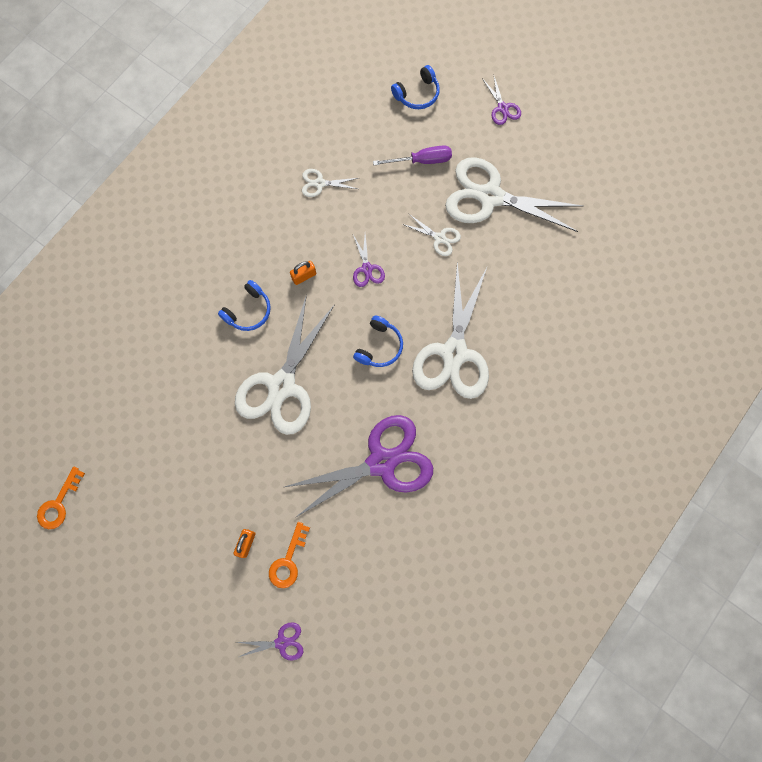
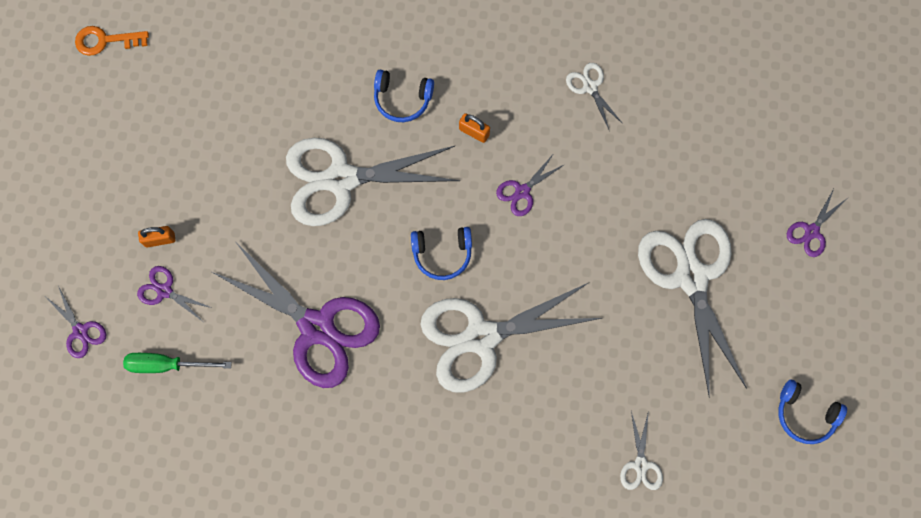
camera: 60 degrees right, 0 degrees up
orange key [269,522,310,588] -> purple scissors [137,266,212,321]
purple screwdriver [373,145,452,165] -> none
blue headphones [391,65,440,109] -> blue headphones moved to [778,380,847,444]
white scissors [402,214,461,256] -> white scissors moved to [620,411,663,490]
none -> green screwdriver [123,353,232,373]

